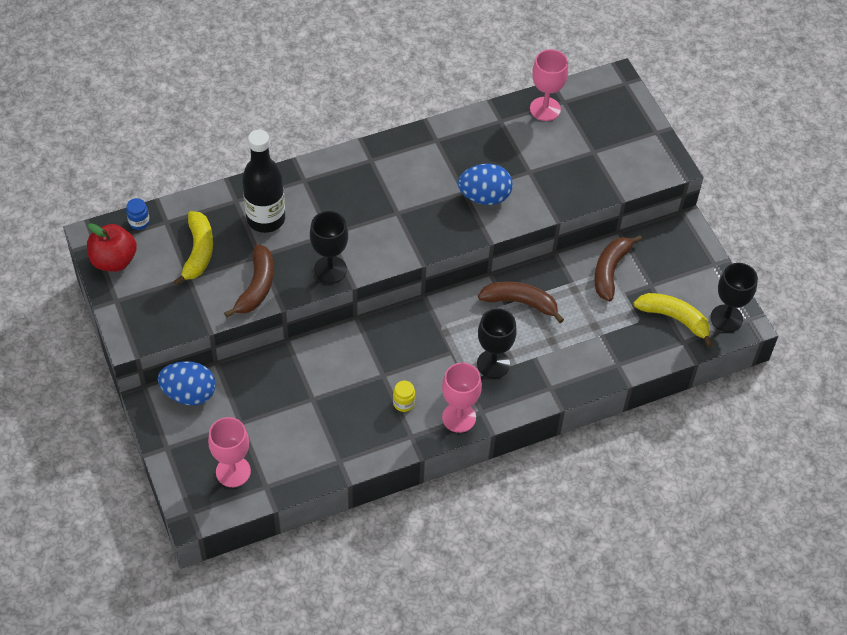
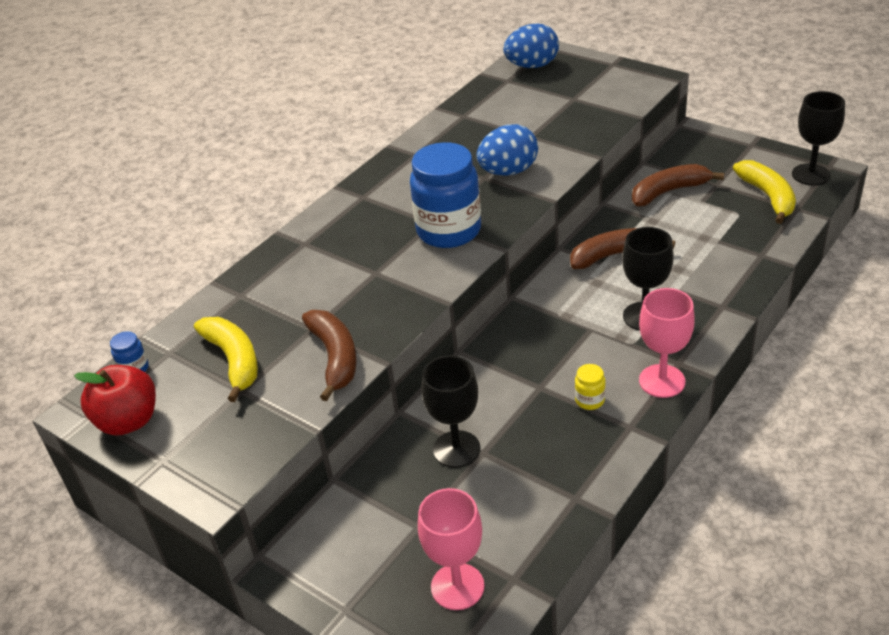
camera: 25 degrees left, 15 degrees down
blue egg [158,361,216,405] -> blue egg moved to [503,23,559,68]
black bottle [242,129,285,233] -> none
black goblet [310,211,348,284] -> black goblet moved to [422,355,480,468]
pink goblet [530,49,568,121] -> none
brown banana [594,235,642,301] -> brown banana turned 75 degrees clockwise [632,164,724,206]
yellow banana [633,293,713,347] -> yellow banana turned 75 degrees clockwise [733,160,796,224]
none -> blue jar [410,142,481,248]

